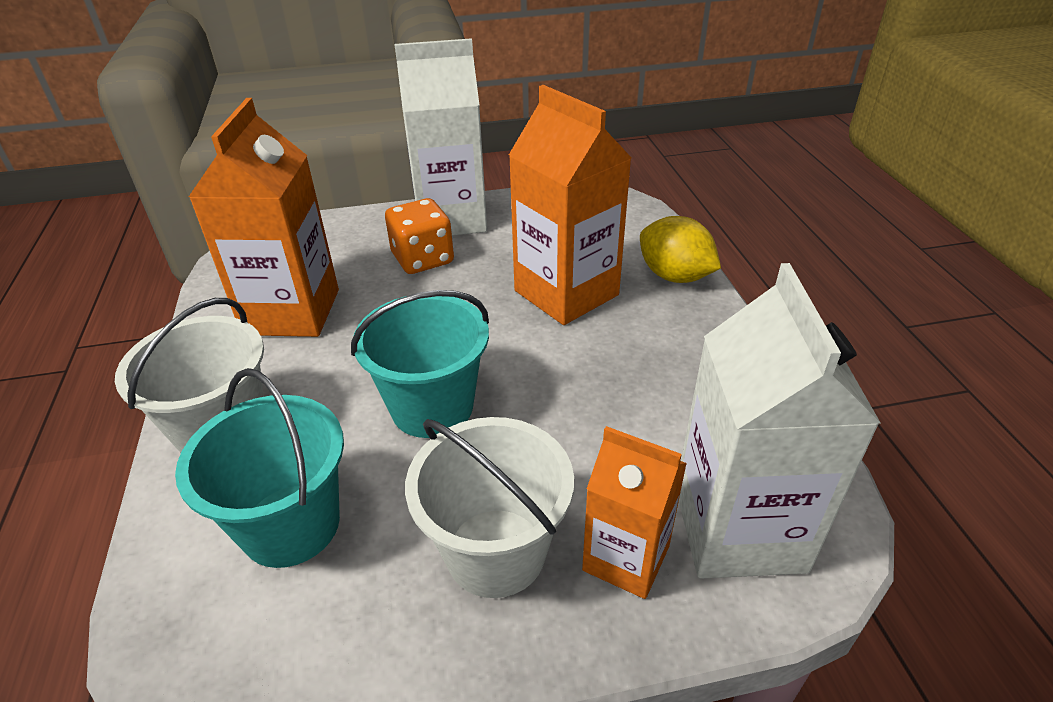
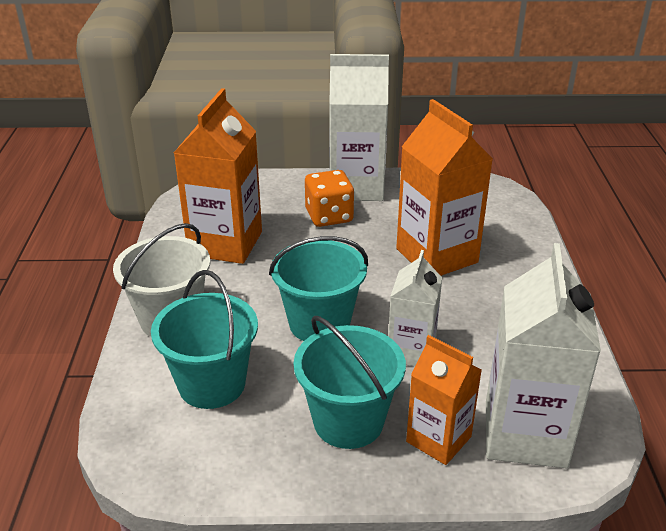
camera: 10 degrees right, 5 degrees down
white bucket [405,417,574,598] -> turquoise bucket [294,316,406,449]
yellow lemon [640,216,721,283] -> none
none -> white carton [388,250,442,367]

